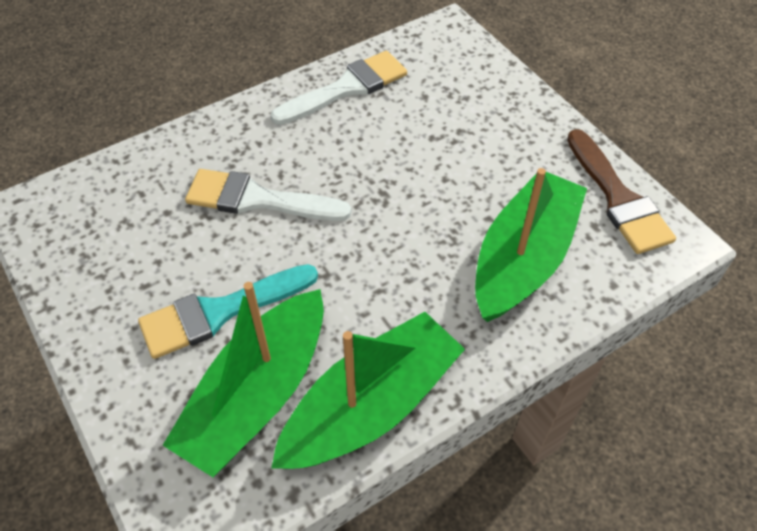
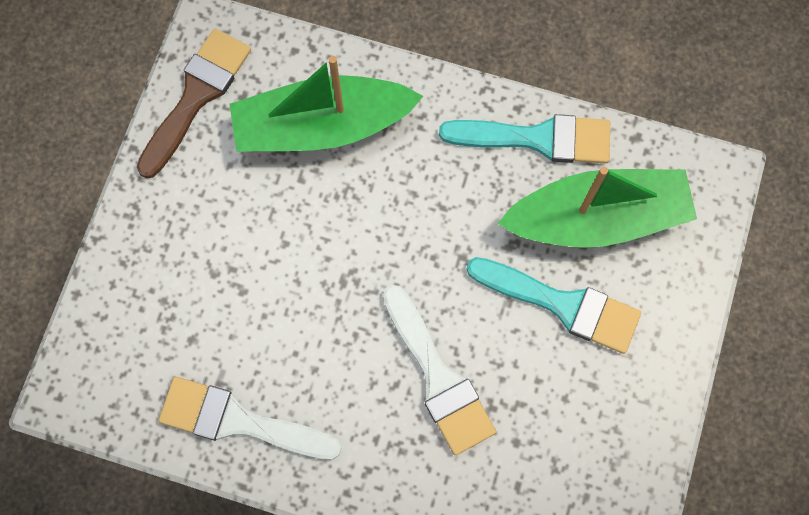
camera: 130 degrees left, 20 degrees up
green boat [271,312,465,469] -> turquoise brush [439,114,610,163]

